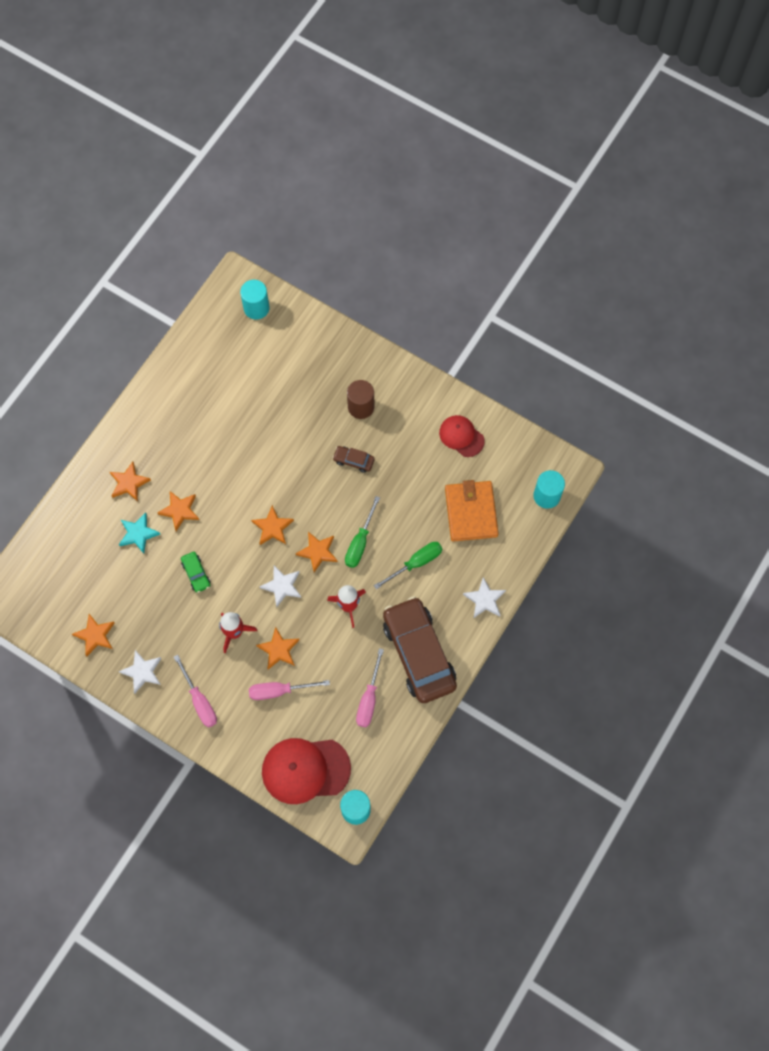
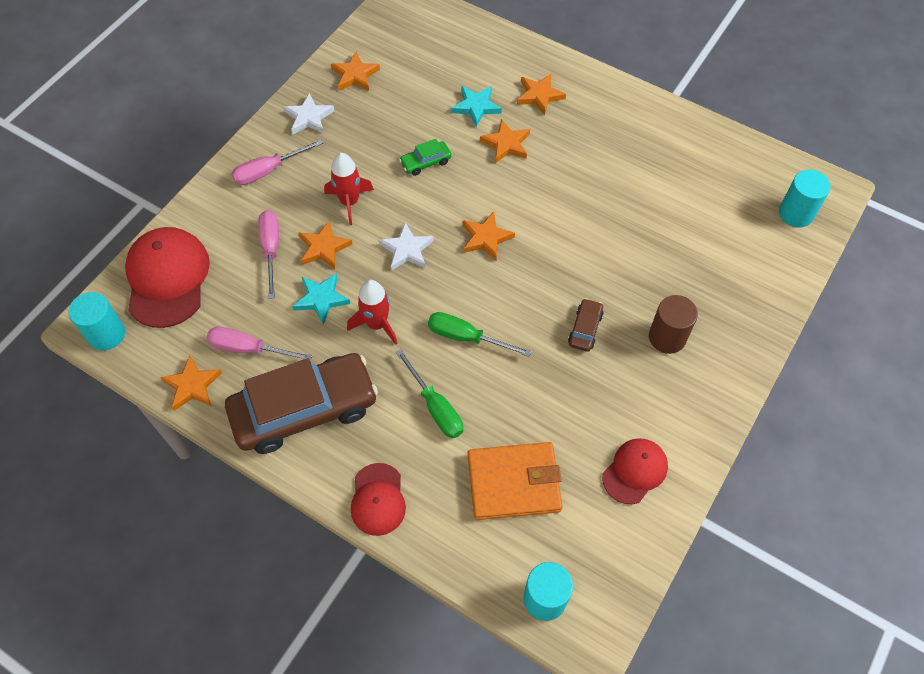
camera: 90 degrees right, 10 degrees down
orange star [296,532,338,573] -> orange star moved to [160,355,222,411]
white star [463,577,506,618] -> red cap [351,463,406,536]
none -> turquoise star [292,273,350,325]

